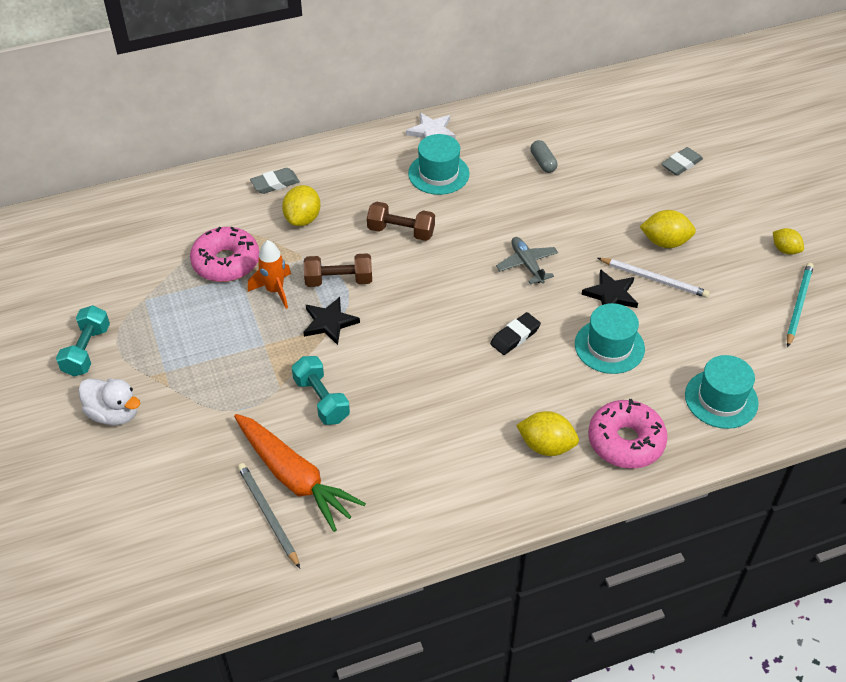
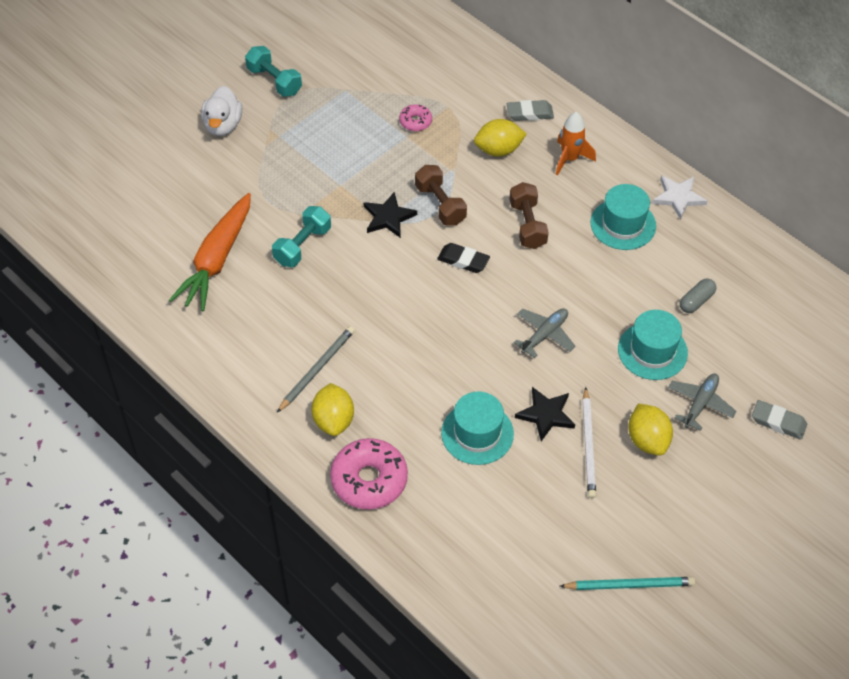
camera: 65 degrees right, 5 degrees up
turquoise dumbbell [56,305,110,376] -> turquoise dumbbell turned 60 degrees clockwise [245,46,302,97]
pink donut [190,227,259,282] -> pink donut [399,104,432,131], size x0.51
grey pencil [238,463,300,568] -> grey pencil moved to [277,326,355,413]
orange rocket [248,240,291,309] -> orange rocket moved to [556,112,596,176]
grey eraser [250,168,300,194] -> grey eraser turned 45 degrees counterclockwise [507,100,554,121]
black eraser [490,312,541,355] -> black eraser moved to [437,243,490,273]
turquoise hat [685,355,759,429] -> turquoise hat moved to [618,310,688,380]
yellow lemon [773,228,804,255] -> none
none -> grey plane [668,374,737,431]

